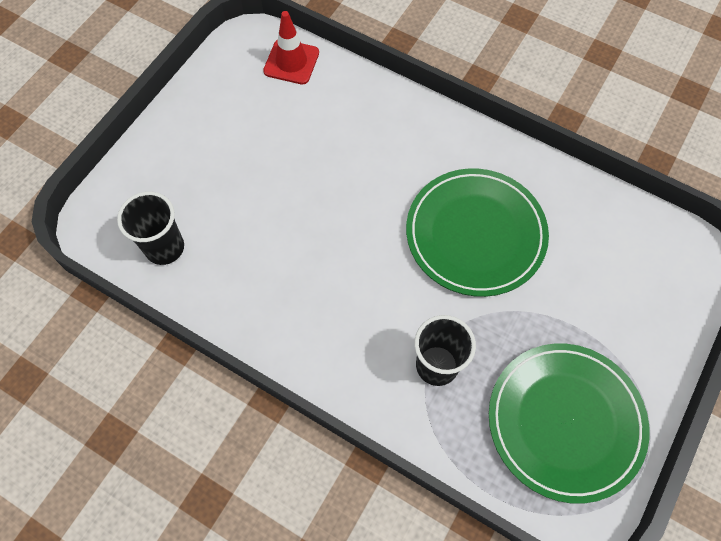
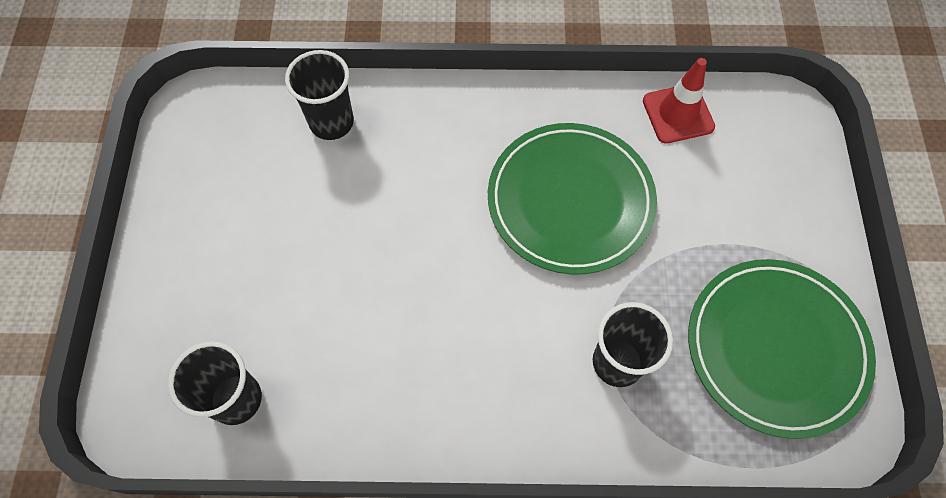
camera: 30 degrees left, 0 degrees up
red traffic cone [263,11,319,84] -> red traffic cone moved to [643,58,715,144]
none -> black cup [285,50,354,140]

